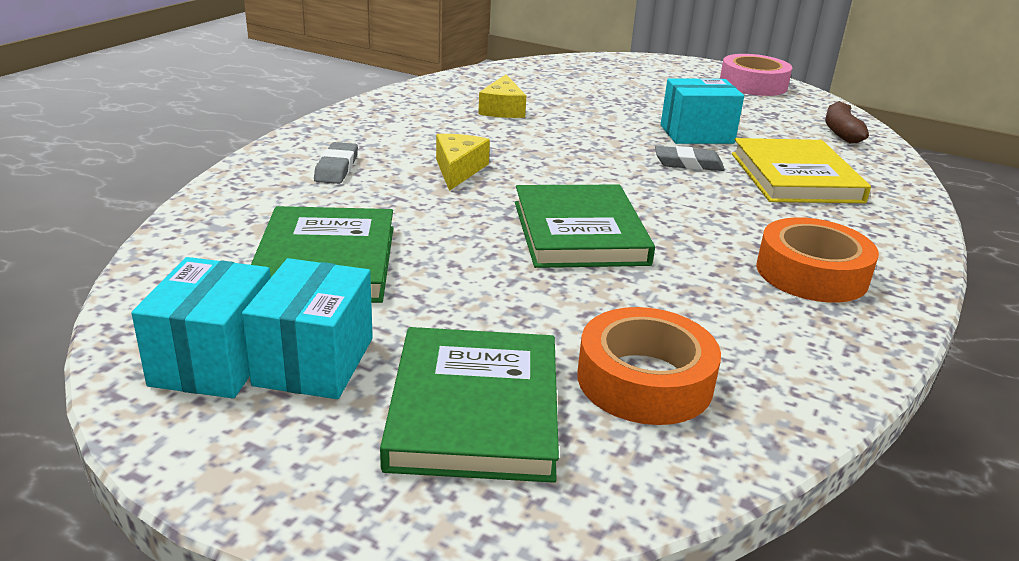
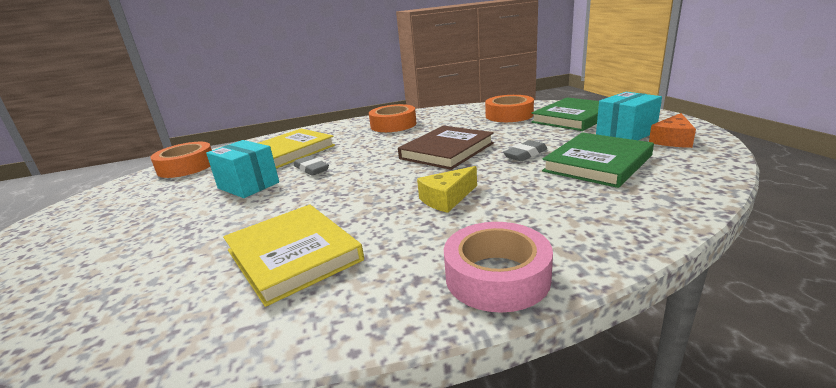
camera: 130 degrees left, 5 degrees down
turquoise box [131,257,271,398] -> orange cheese [649,113,696,148]
grey eraser [314,142,358,184] -> grey eraser moved to [503,140,547,161]
yellow cheese [478,75,527,118] -> yellow book [223,205,364,307]
green book [515,185,655,268] -> brown book [398,126,494,170]
pink tape [720,54,792,96] -> pink tape moved to [444,222,553,312]
brown banana [825,101,869,143] -> orange tape [150,142,212,178]

